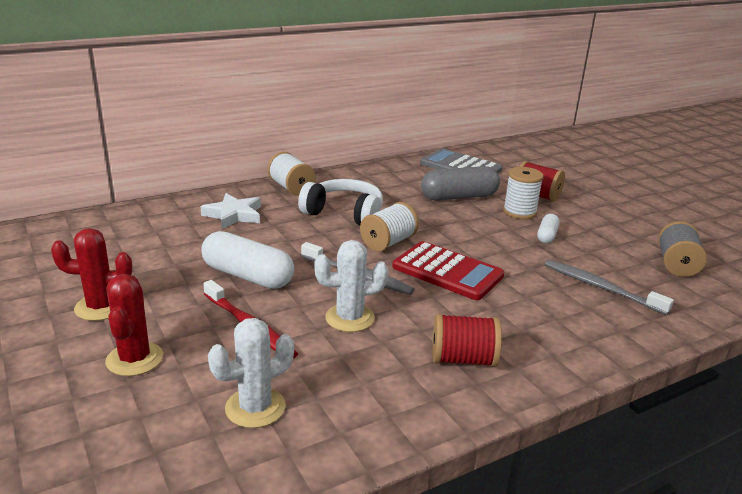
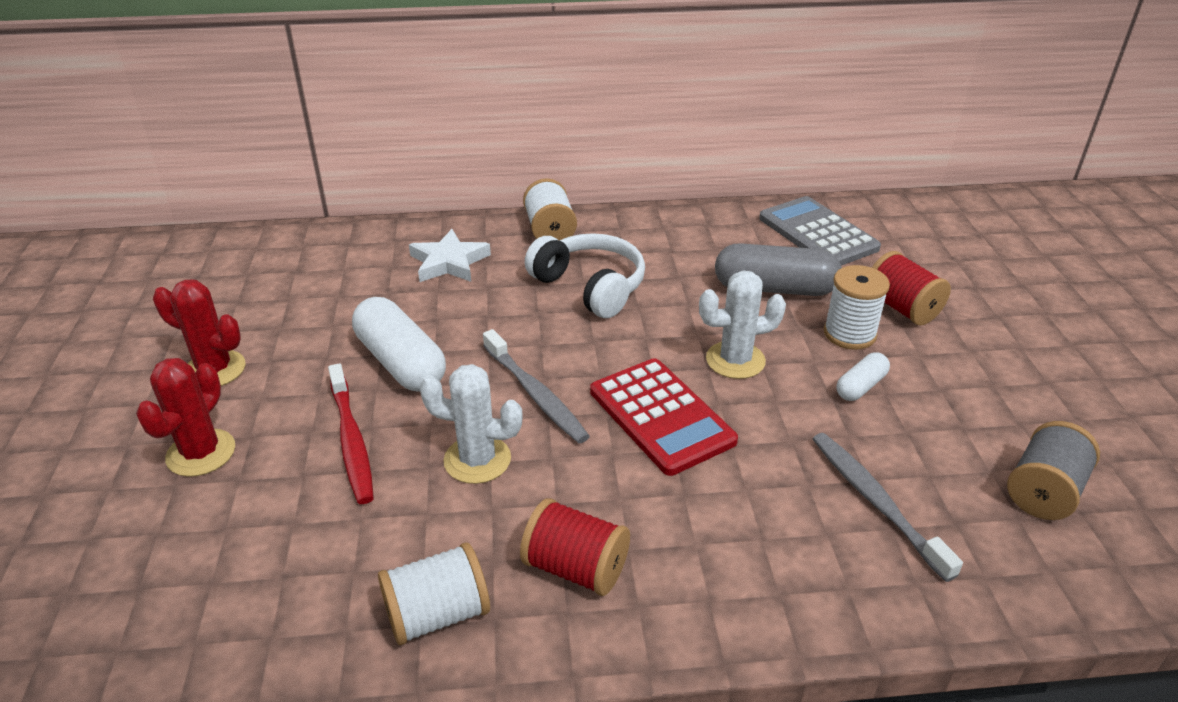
camera: 25 degrees right, 10 degrees up
white cactus [208,318,294,428] -> white cactus moved to [699,271,786,379]
white spool [360,202,419,252] -> white spool moved to [378,542,490,645]

